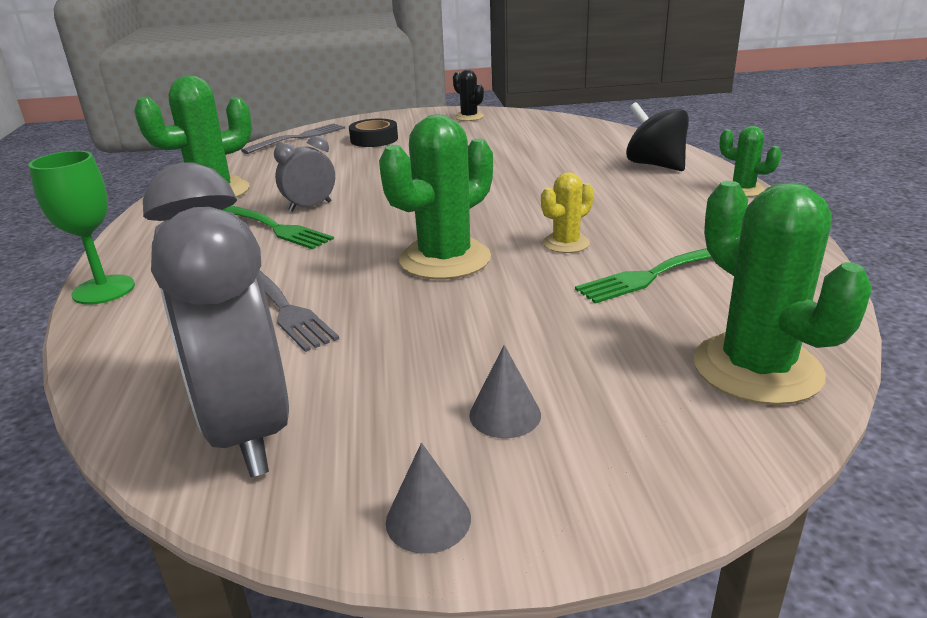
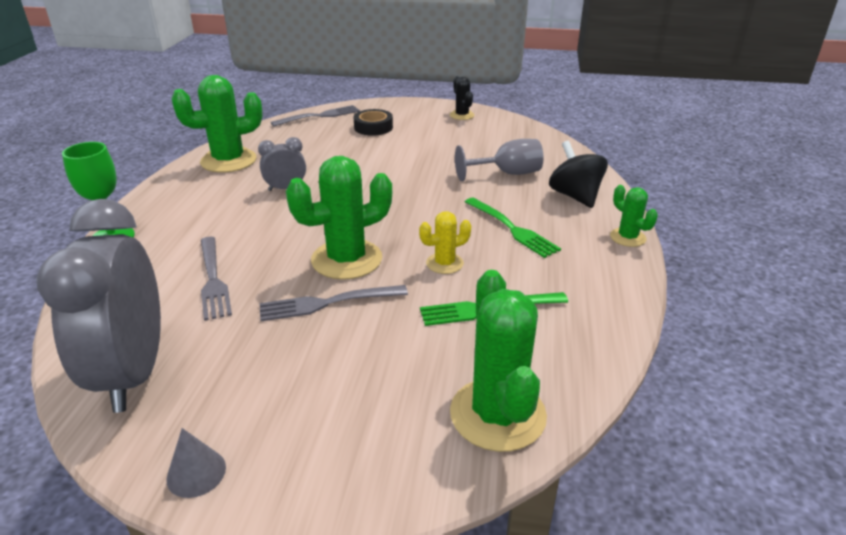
camera: 15 degrees right, 5 degrees up
green fork [223,205,334,249] -> green fork moved to [465,198,561,258]
grey cone [469,345,541,438] -> none
none -> grey fork [260,285,408,321]
none -> grey goblet [455,139,544,181]

